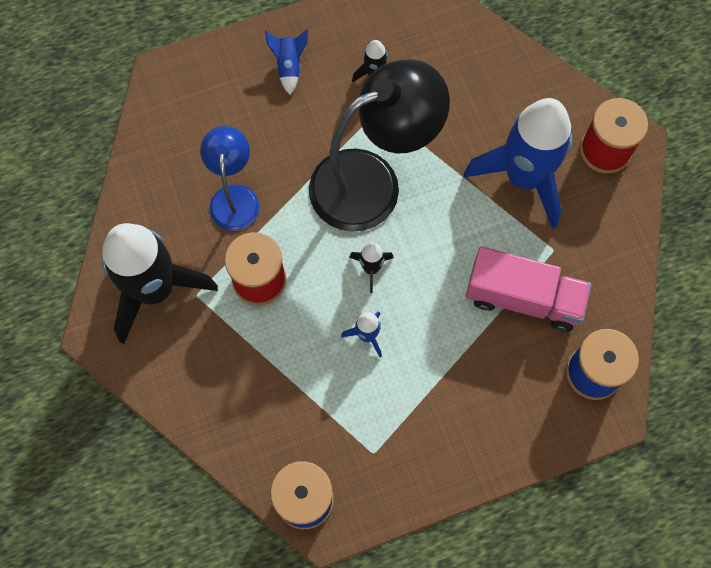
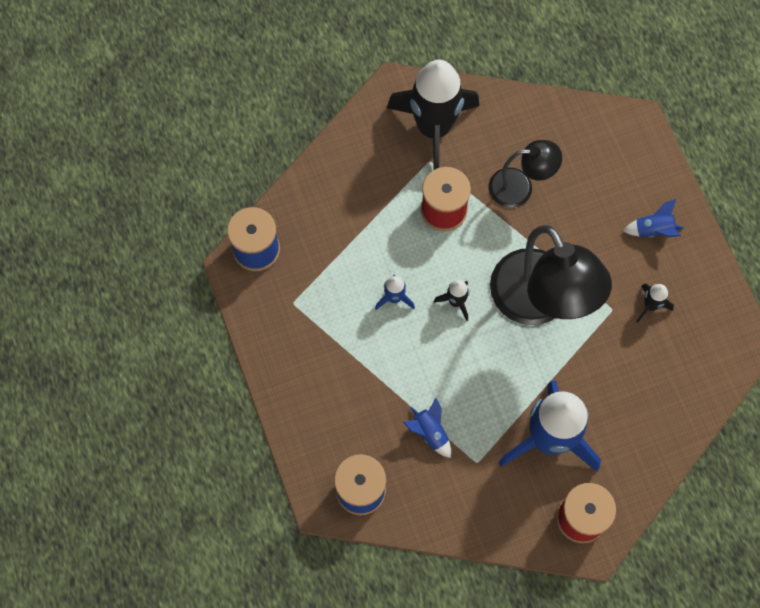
camera: 90 degrees right, 0 degrees up
blue lamp [200,126,259,231] -> black lamp [488,140,562,208]
pink truck [465,246,592,332] -> blue rocket [403,398,451,458]

